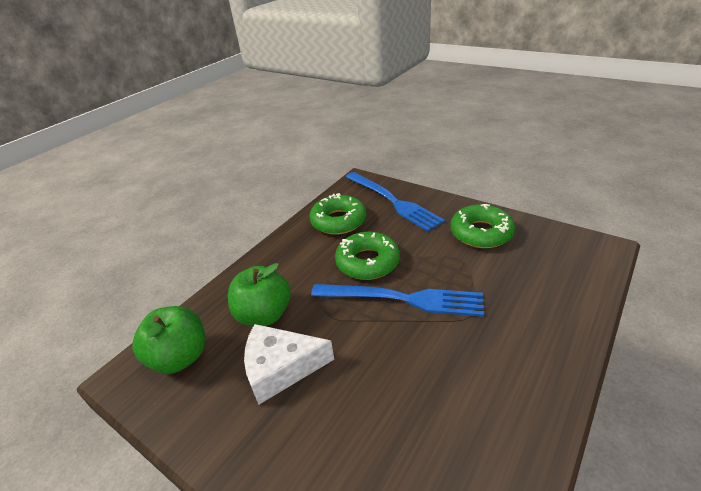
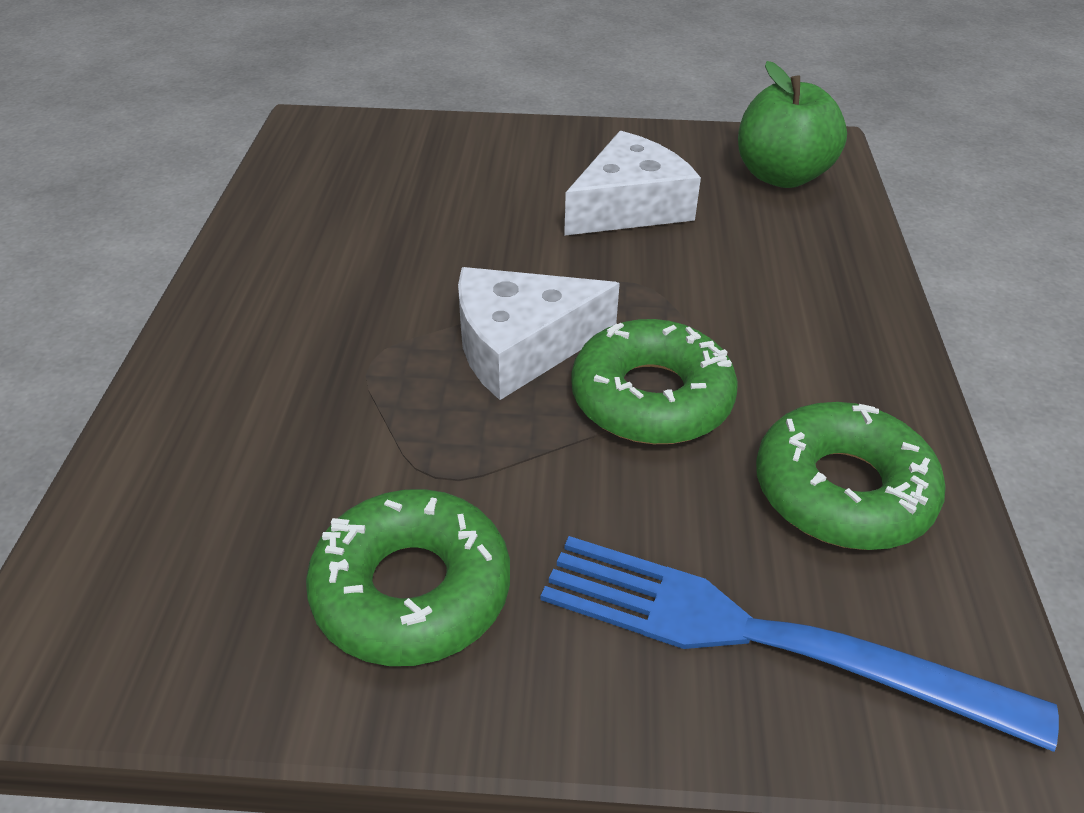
camera: 145 degrees right, 5 degrees up
green apple [228,263,291,326] -> none
blue fork [311,284,484,317] -> white cheese [458,267,620,400]

